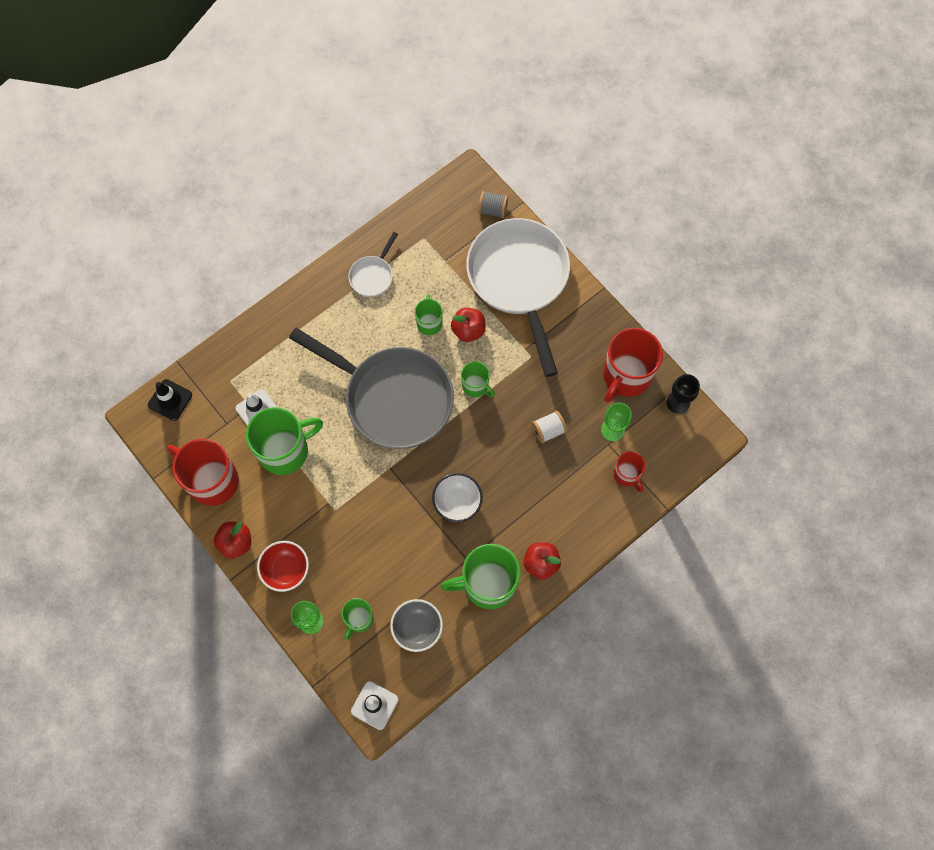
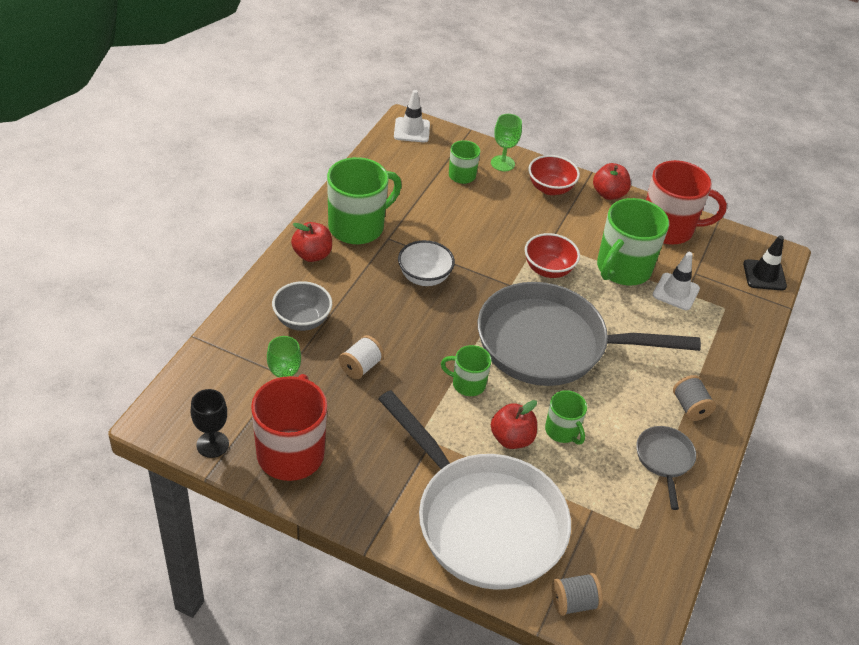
camera: 150 degrees right, 25 degrees down
white pan [348,232,398,297] -> grey pan [636,426,696,510]
grey bowl [390,599,443,652] -> grey bowl moved to [272,281,332,331]
red mug [614,451,646,492] -> none
none -> red bowl [525,233,580,278]
none -> grey spool [673,375,716,421]

